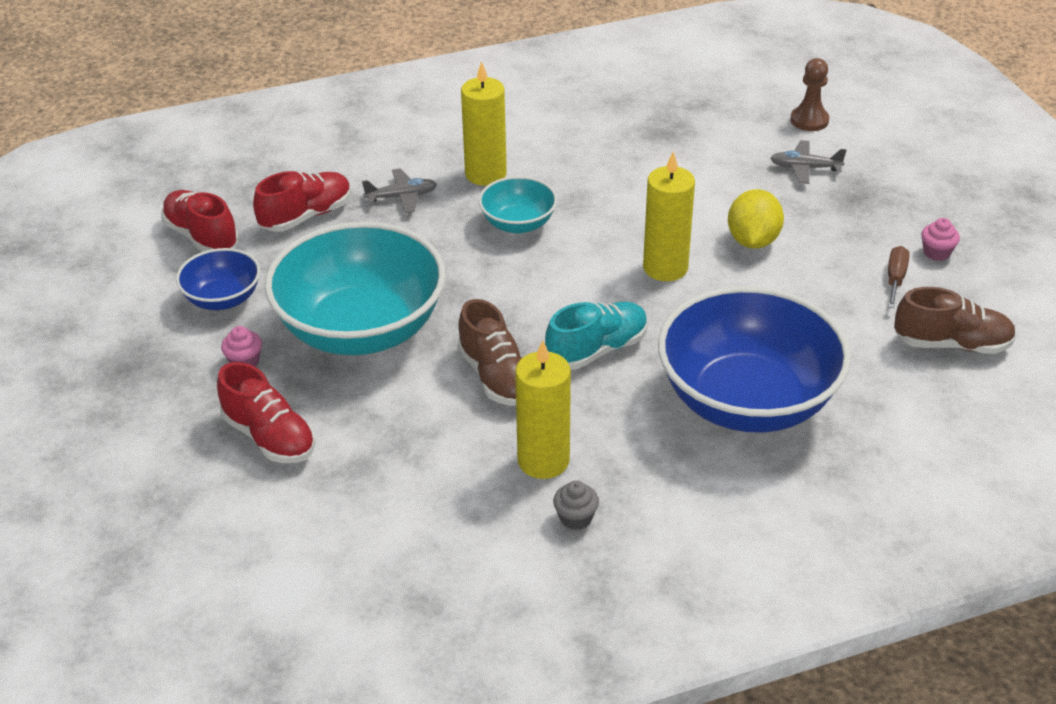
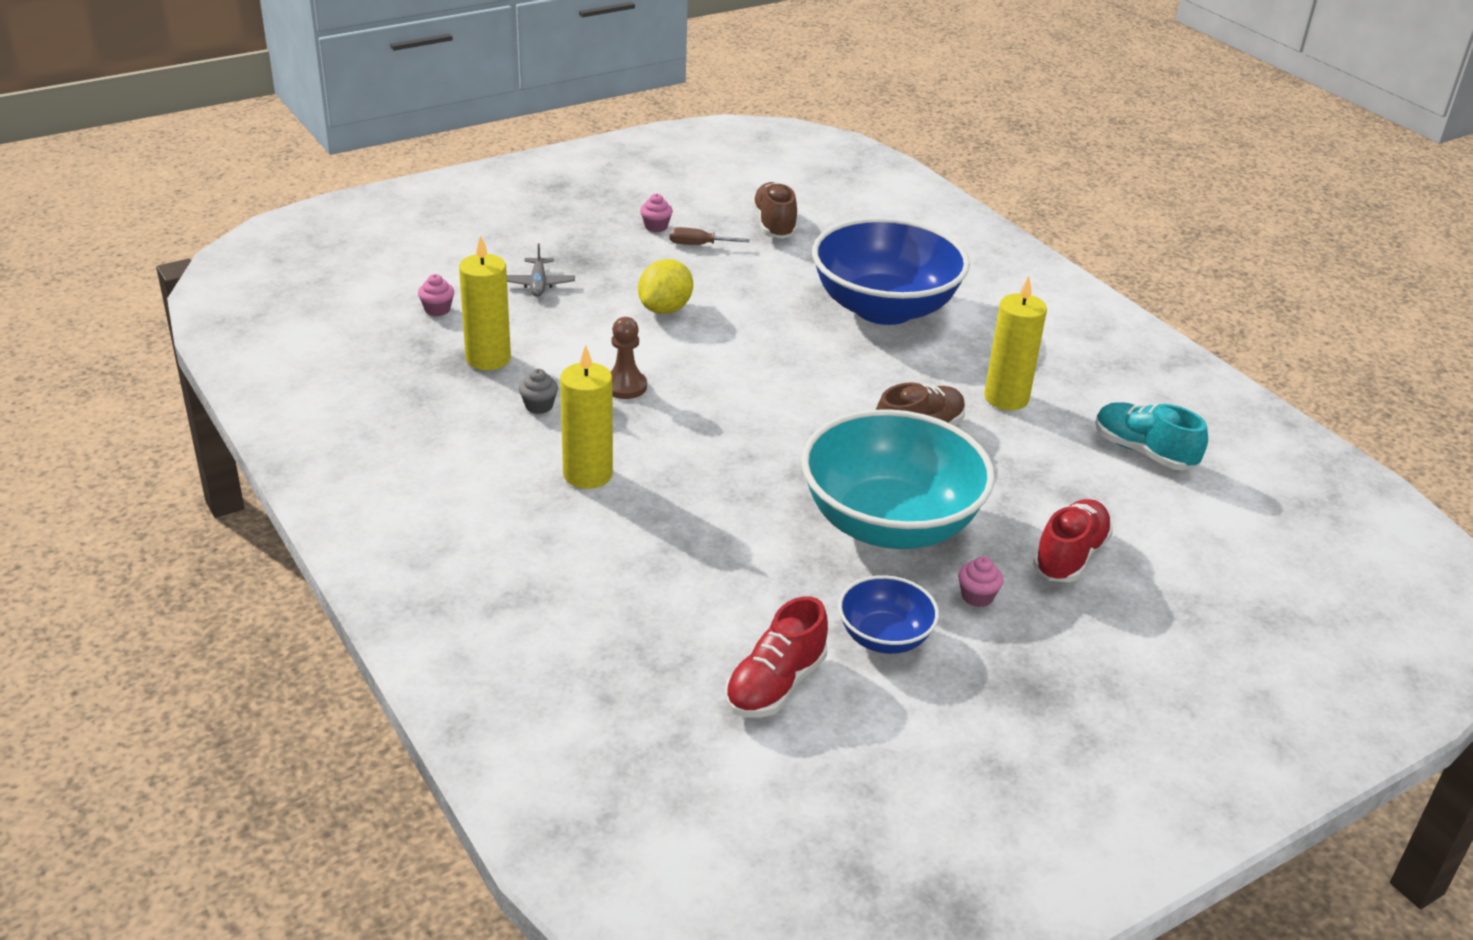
camera: 105 degrees left, 5 degrees down
red shoe [253,171,351,232] -> none
grey plane [362,168,437,213] -> none
turquoise bowl [478,176,557,234] -> none
turquoise shoe [545,302,648,370] -> turquoise shoe moved to [1095,402,1208,470]
grey cupcake [553,481,599,530] -> grey cupcake moved to [519,369,558,414]
yellow candle [643,151,695,281] -> yellow candle moved to [459,235,511,370]
yellow lemon [728,189,784,249] -> yellow lemon turned 60 degrees counterclockwise [638,259,693,314]
brown pawn [790,58,829,131] -> brown pawn moved to [611,317,647,399]
none -> pink cupcake [418,274,454,316]

